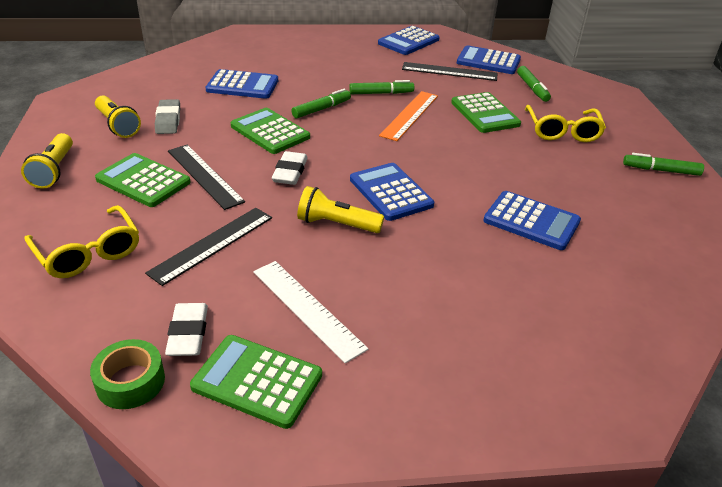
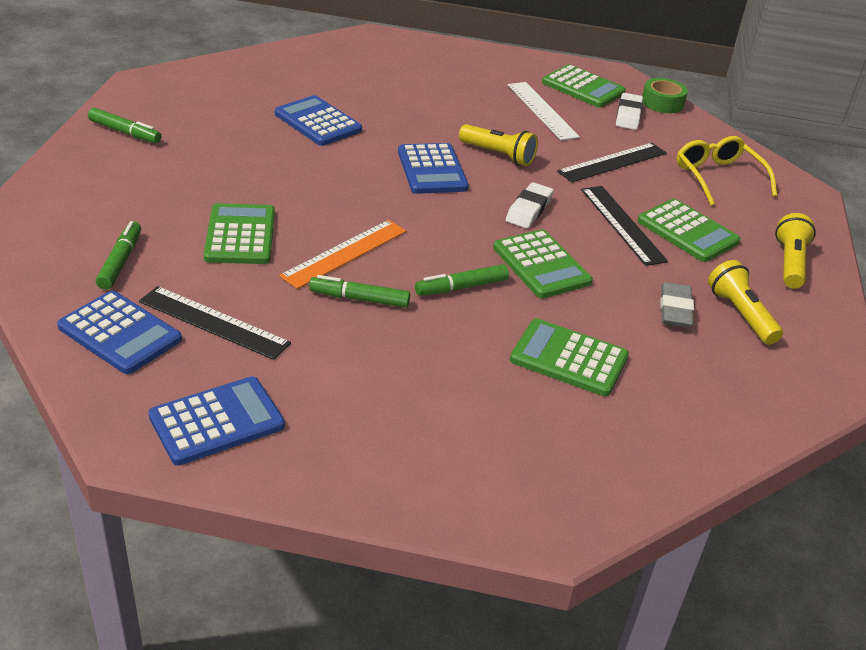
camera: 165 degrees left, 0 degrees up
blue calculator [205,69,278,99] -> green calculator [510,319,629,396]
yellow glasses [525,105,606,142] -> none

